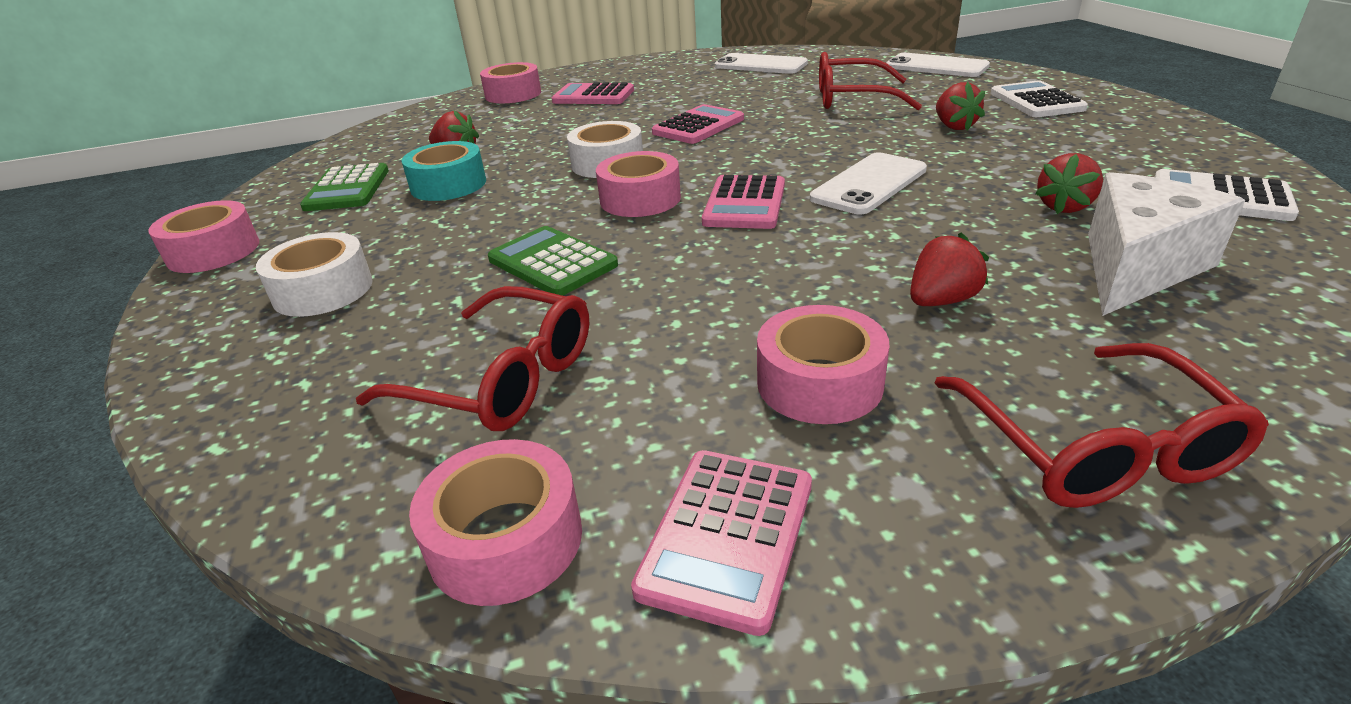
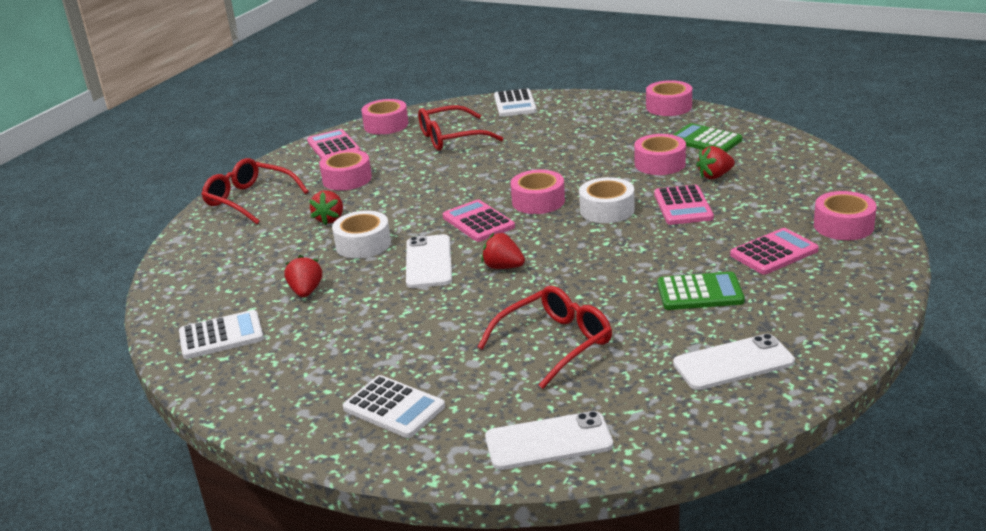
camera: 135 degrees right, 5 degrees down
white tape [256,232,373,317] -> white tape moved to [332,211,391,259]
turquoise tape [402,141,486,201] -> pink tape [634,134,686,175]
green calculator [488,226,618,296] -> green calculator moved to [657,272,745,310]
pink calculator [652,104,744,144] -> pink calculator moved to [654,185,714,225]
red strawberry [936,82,985,130] -> red strawberry moved to [481,233,525,269]
white cheese [1088,172,1245,316] -> none
none -> white calculator [494,88,537,117]

